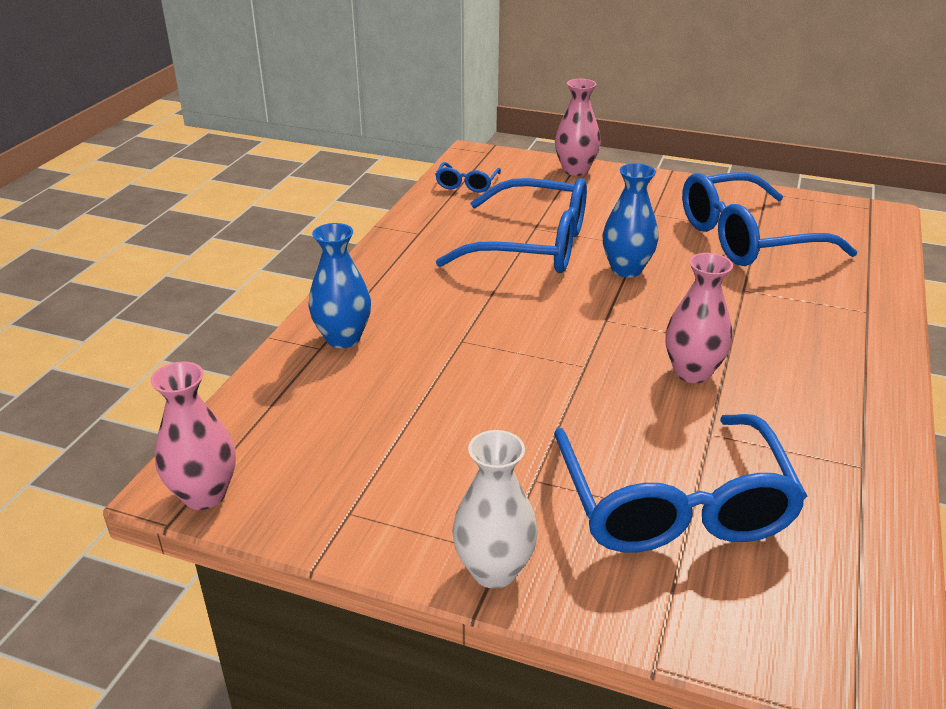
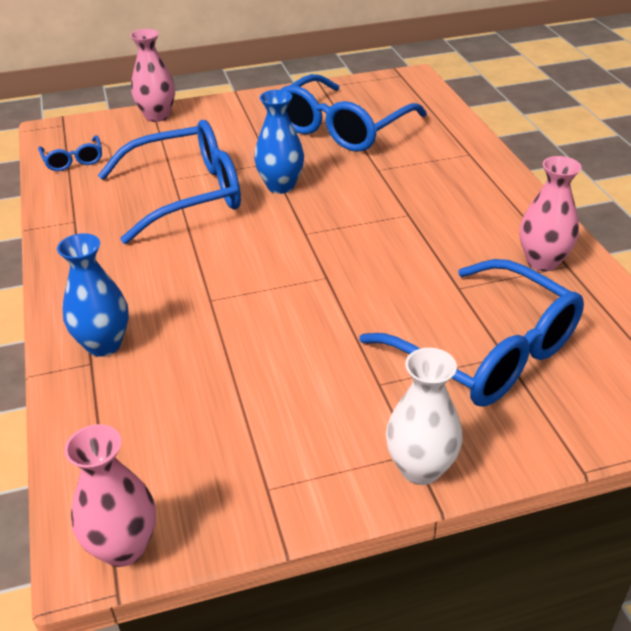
camera: 35 degrees left, 5 degrees up
pink vase [665,253,733,383] -> pink vase moved to [520,156,582,271]

